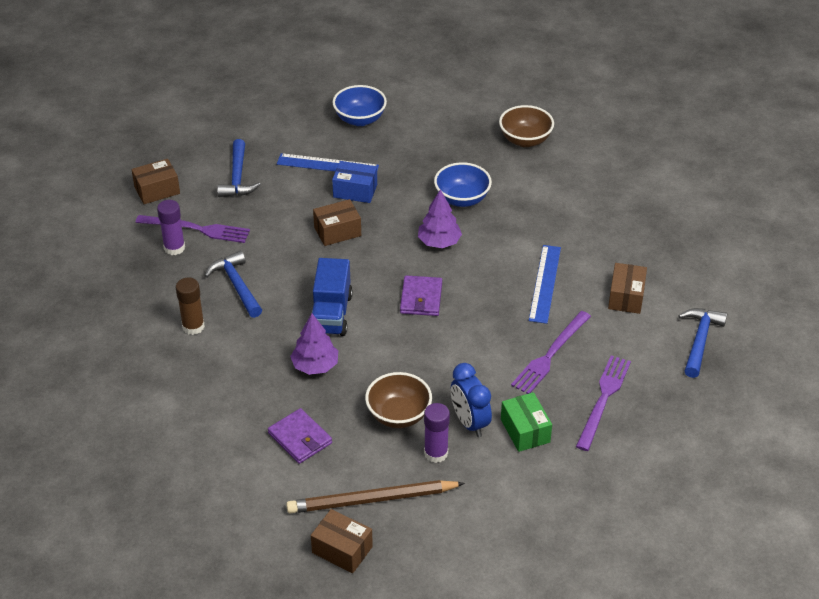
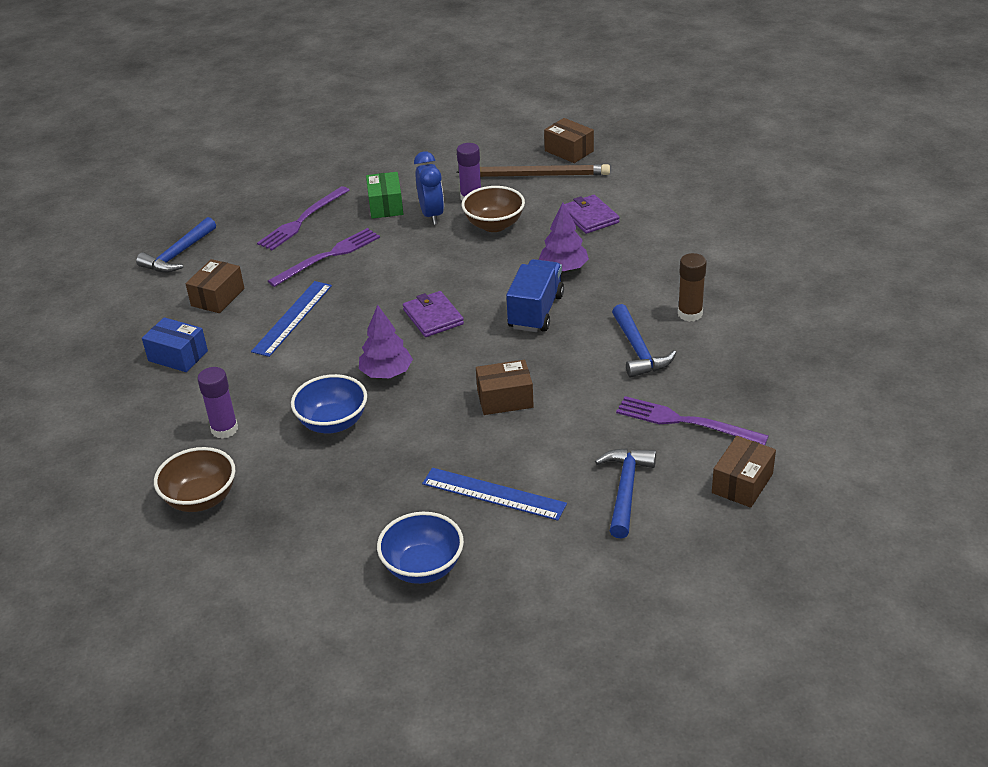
camera: 165 degrees left, 5 degrees down
brown box [131,159,180,204] -> brown box turned 45 degrees counterclockwise [712,436,776,508]
purple glue stick [157,200,185,255] -> purple glue stick moved to [197,367,238,439]
blue box [332,161,377,203] -> blue box moved to [142,317,208,372]
purple wallet [400,275,442,316] -> purple wallet turned 45 degrees counterclockwise [403,291,464,337]

